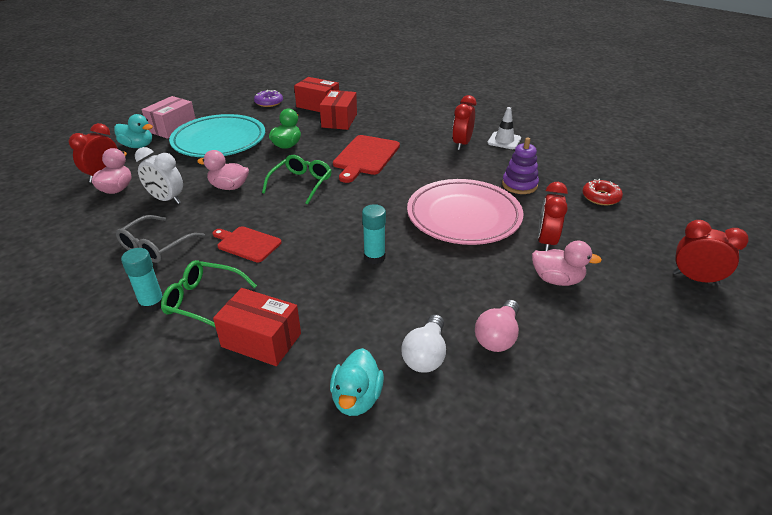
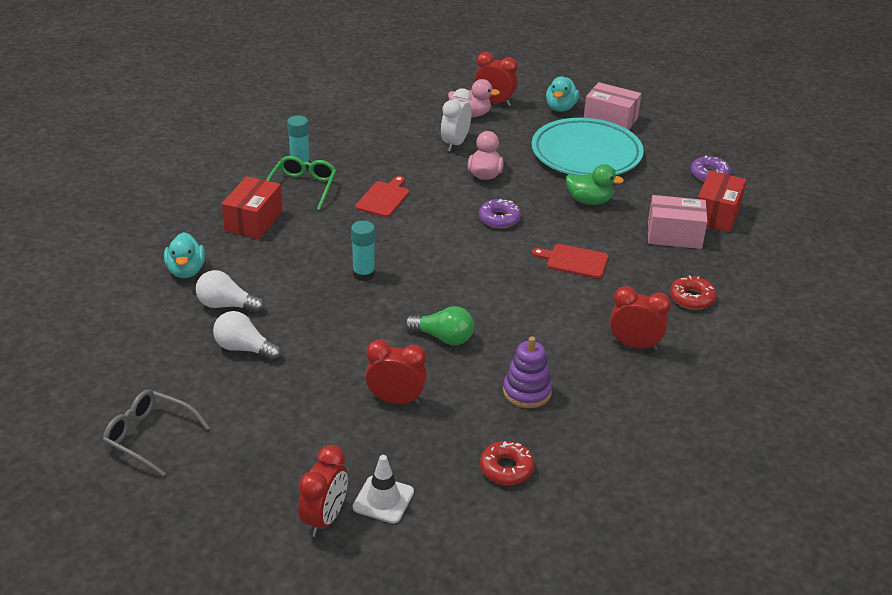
camera: 85 degrees right, 0 degrees up
grey glasses [116,215,205,263] -> grey glasses moved to [103,390,210,477]
green glasses [262,155,332,204] -> purple donut [479,199,521,228]
red box [320,90,357,130] -> pink box [648,195,708,249]
turquoise duck [330,348,384,416] -> turquoise duck turned 105 degrees counterclockwise [164,232,205,278]
red cutting board [333,135,400,183] -> red cutting board [532,244,609,279], size x0.64
pink plate [407,179,523,245] -> green light bulb [405,306,474,345]
pink light bulb [475,300,519,352] -> white light bulb [213,311,282,361]
white traffic cone [487,107,521,149] -> white traffic cone moved to [353,455,414,524]
pink duck [532,241,602,286] -> none
none -> red donut [670,275,717,310]

